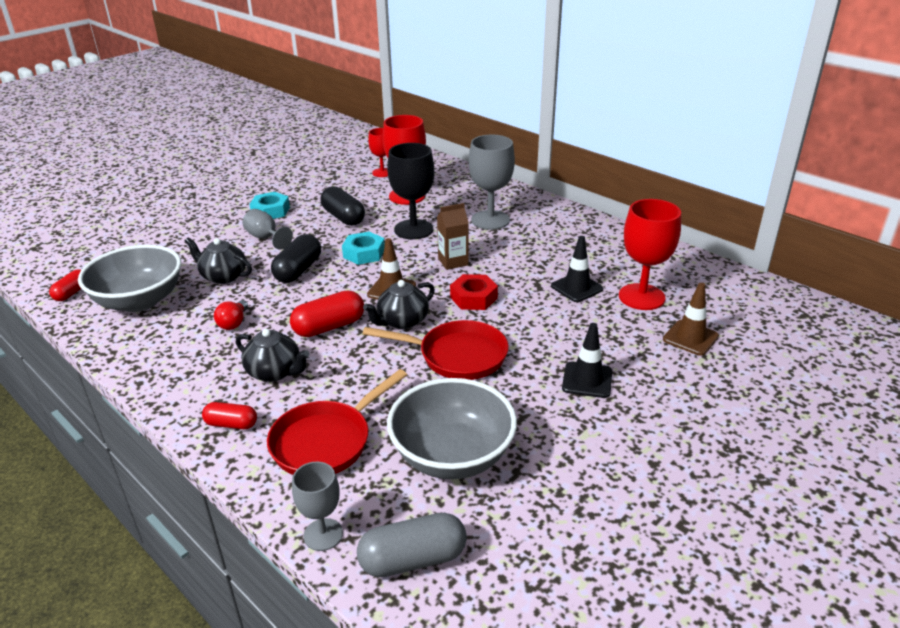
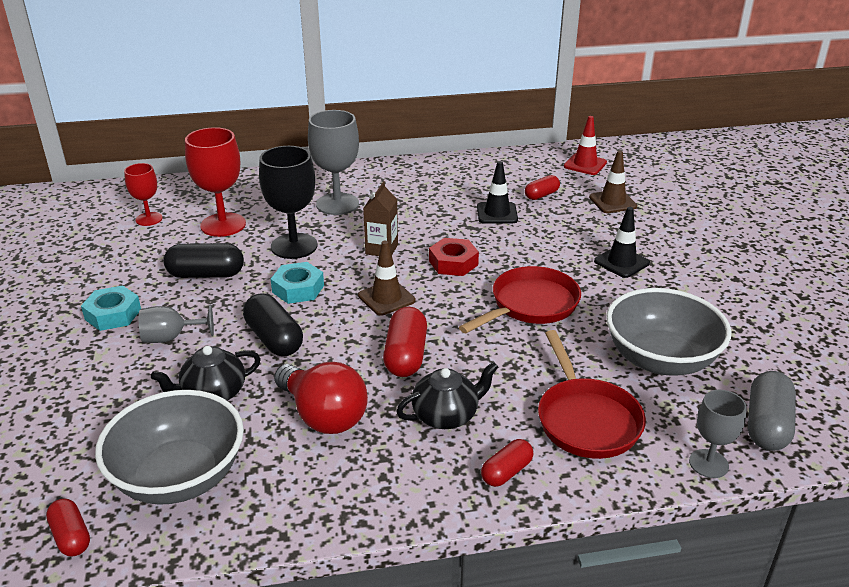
camera: 55 degrees left, 0 degrees up
red light bulb [214,300,248,330] -> red light bulb [274,362,368,434], size x1.93
black teapot [363,280,435,329] -> none
red goblet [619,199,681,310] -> red capsule [525,175,560,200]
none -> red traffic cone [564,116,607,175]

